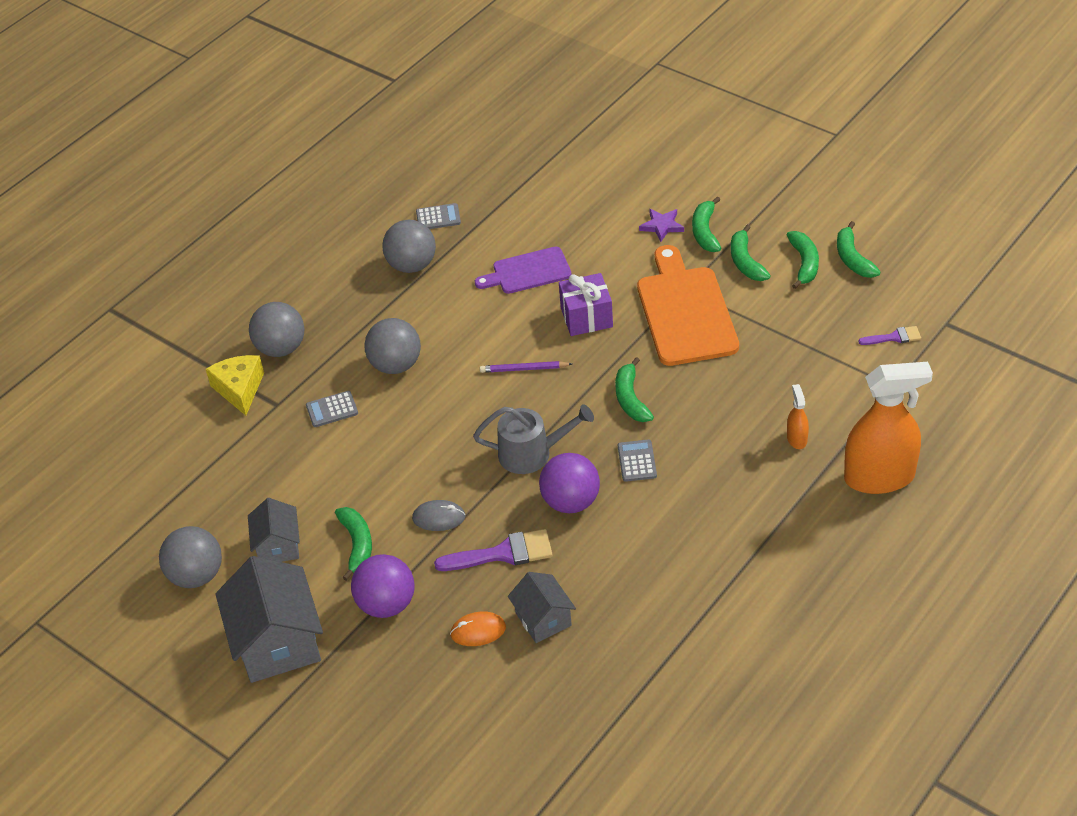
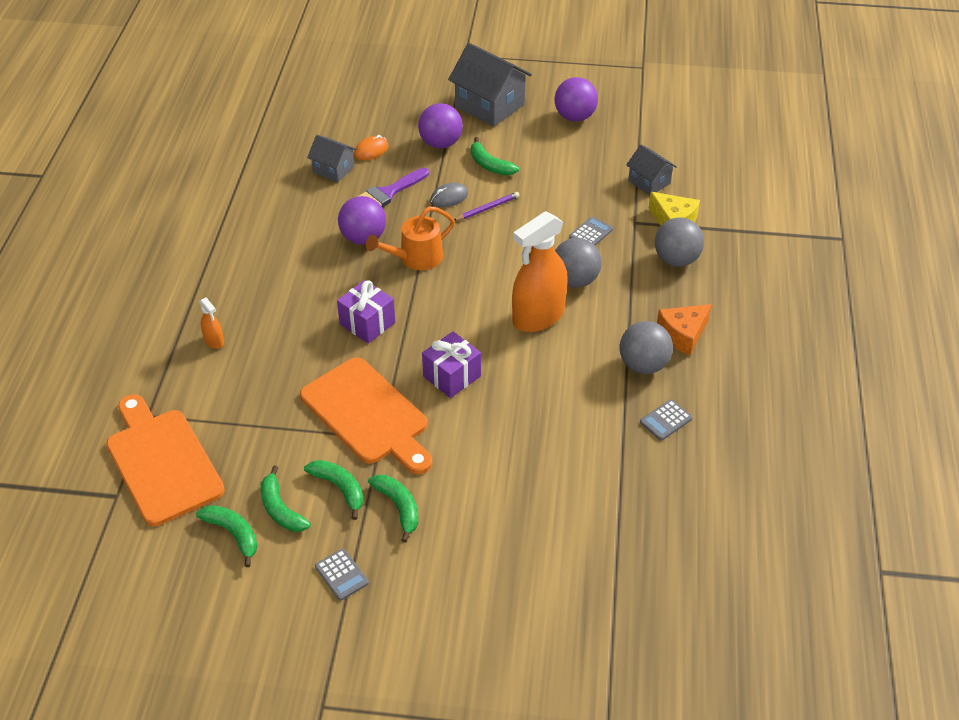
camera: 145 degrees right, 0 degrees up
grey ball [159,526,222,588] -> purple ball [554,77,598,122]
grey house [248,498,300,562] -> grey house moved to [626,145,677,195]
grey watering can [473,404,594,474] -> orange watering can [366,206,455,270]
purple cutting board [475,247,572,294] -> none
purple pencil [480,361,572,373] -> purple pencil moved to [454,192,520,221]
green banana [615,357,654,422] -> purple gift [337,280,395,344]
grey calculator [618,439,657,482] -> grey calculator moved to [315,549,369,601]
purple star [639,209,684,242] -> none
orange spray bottle [844,362,933,494] -> orange spray bottle moved to [512,211,568,332]
purple brush [858,326,921,345] -> orange cutting board [106,394,225,526]
none -> orange cheese [657,304,712,355]

